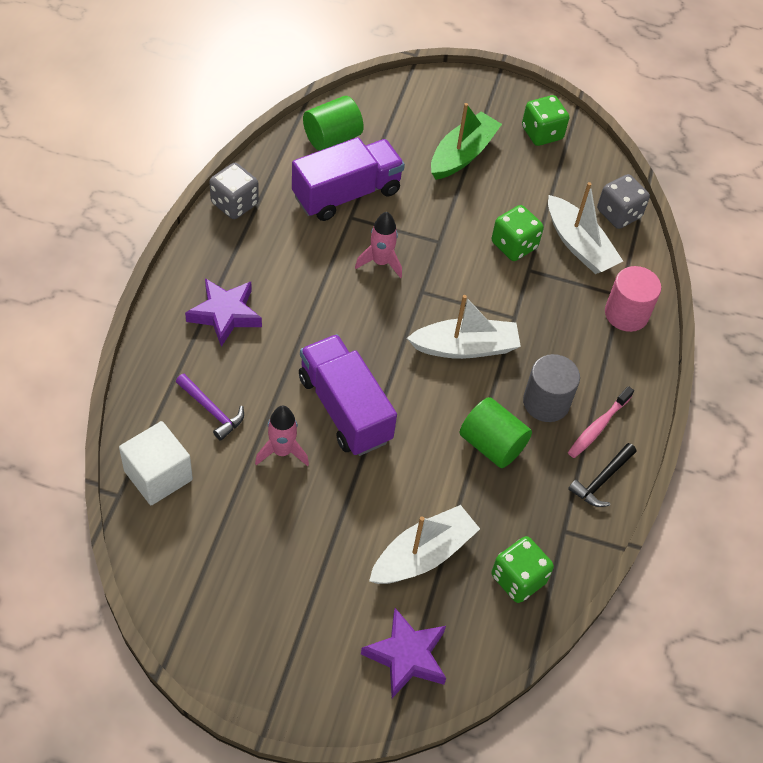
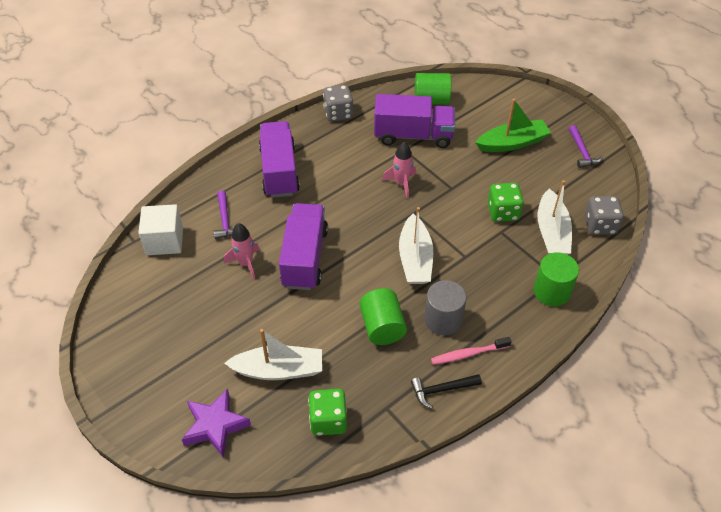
camera: 40 degrees right, 5 degrees down
purple star [185,278,262,347] -> purple truck [259,121,300,198]
white boat [407,295,521,359] -> white boat turned 60 degrees clockwise [399,207,433,284]
green dice [522,95,569,146] -> purple hammer [569,125,603,168]
pink cylinder [605,266,661,332] -> green cylinder [534,252,579,307]

